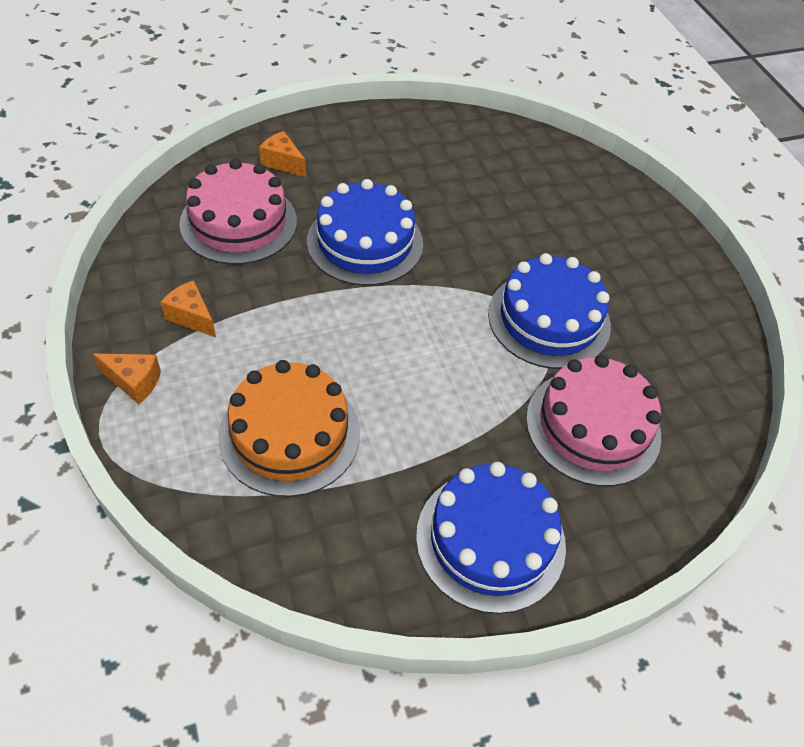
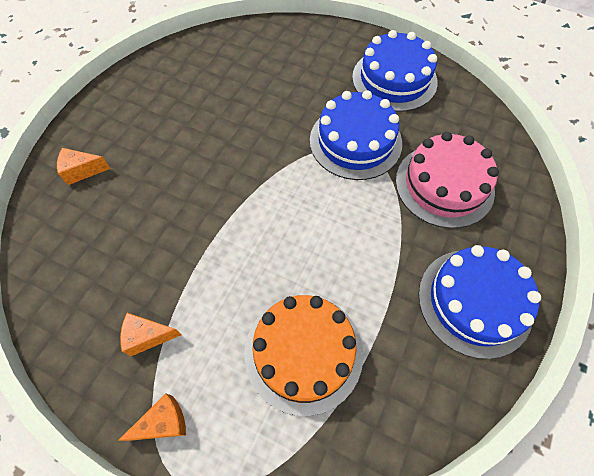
camera: 40 degrees left, 10 degrees up
pink cake [179,159,297,265] -> none
blue cake [307,179,423,286] -> blue cake moved to [352,30,438,112]

